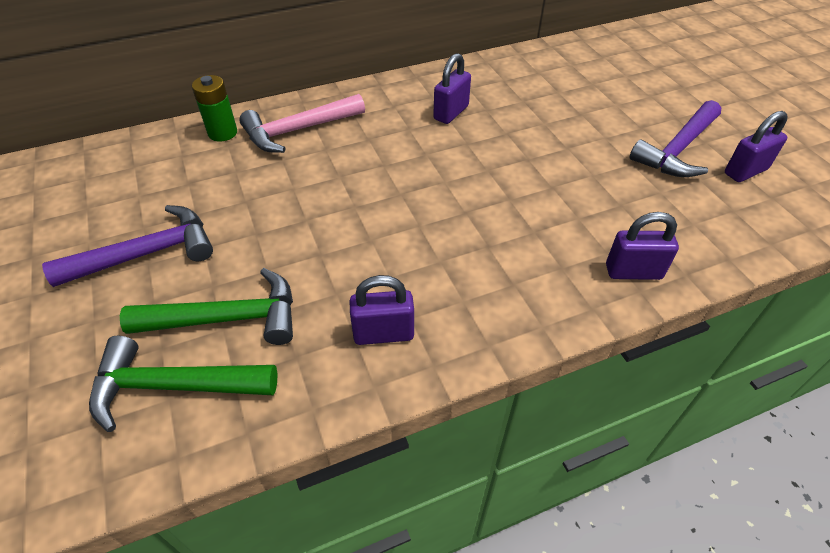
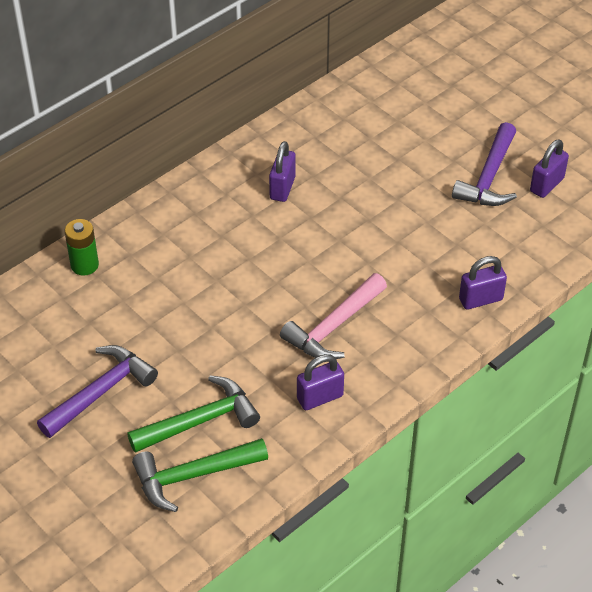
camera: 20 degrees left, 0 degrees up
pink hammer [239,94,365,153] -> pink hammer moved to [280,273,387,359]

